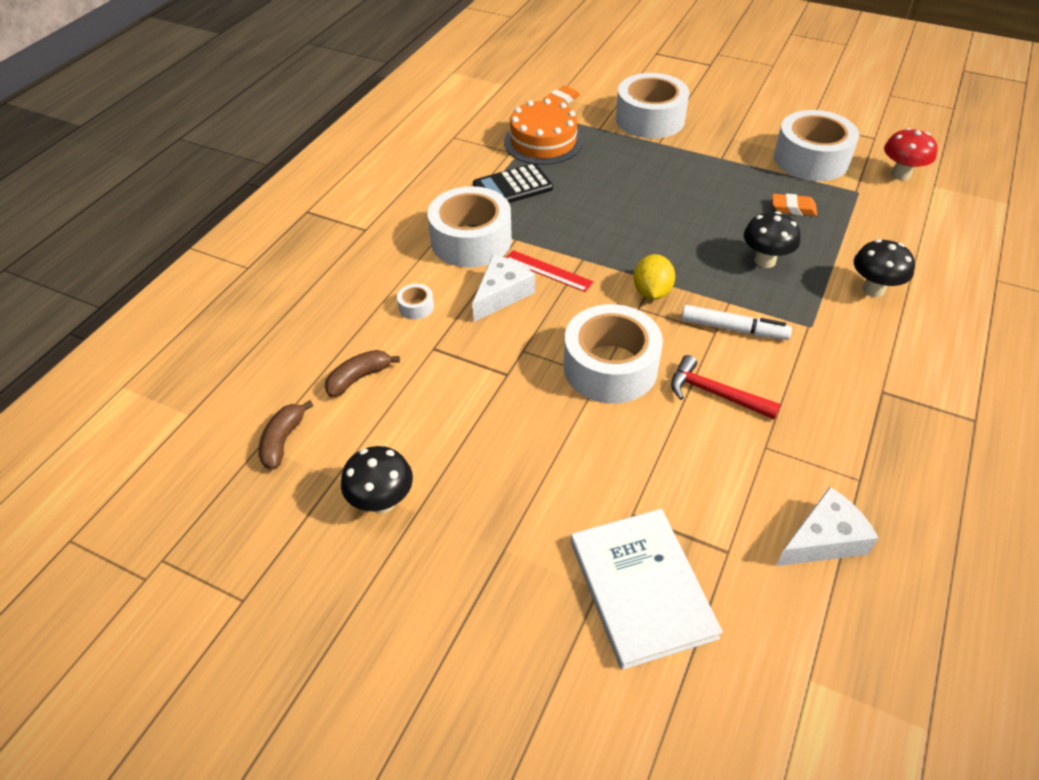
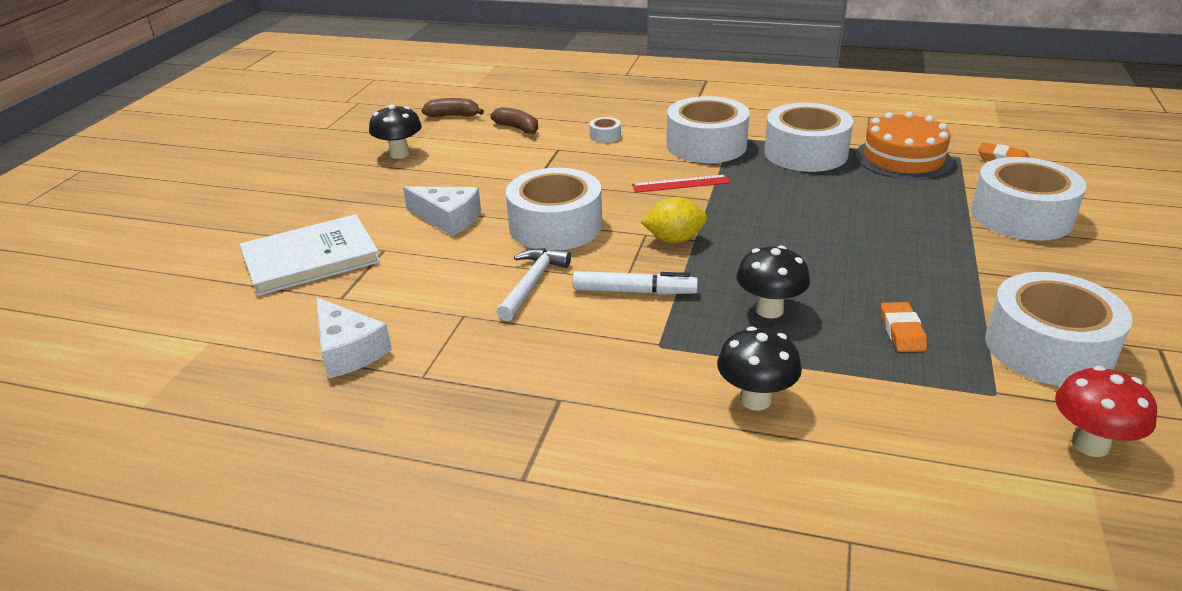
camera: 80 degrees right, 15 degrees down
white cheese [472,255,535,322] -> white cheese moved to [403,187,481,236]
black calculator [473,163,553,203] -> white tape [764,103,853,172]
red ruler [506,250,594,292] -> red ruler turned 60 degrees clockwise [632,175,731,193]
red hammer [671,355,781,419] -> white hammer [497,248,571,321]
white marker [681,305,792,340] -> white marker turned 90 degrees counterclockwise [572,271,698,295]

